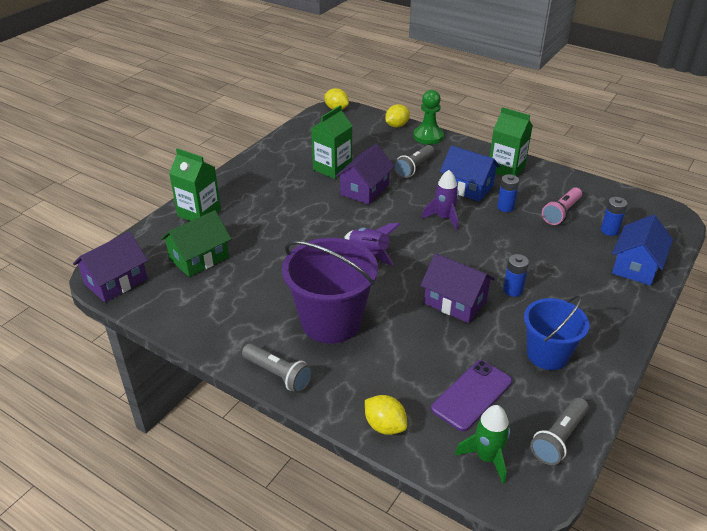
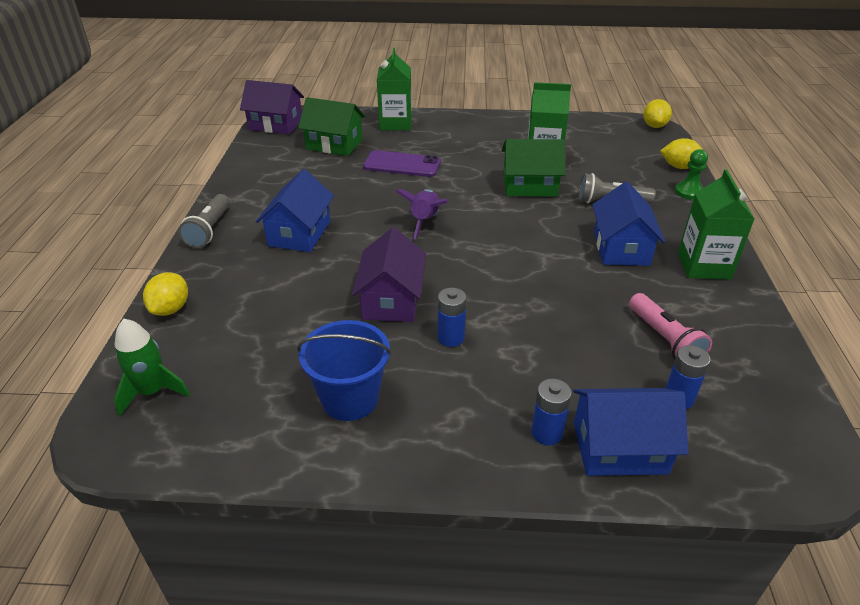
camera: 60 degrees right, 0 degrees up
purple bucket [282,238,378,344] -> blue house [256,169,334,252]
purple house [335,144,395,205] -> green house [502,139,565,197]
green pawn [413,90,444,145] -> green pawn [675,149,708,200], size x0.67
purple rocket [422,170,459,230] -> none
purple phone [431,360,512,432] -> purple phone moved to [363,150,441,177]
blue battery [497,174,519,212] -> blue battery moved to [531,379,571,445]
grey flashlight [530,398,589,465] -> none
pink flashlight [542,187,582,225] -> pink flashlight turned 120 degrees counterclockwise [629,293,712,359]

